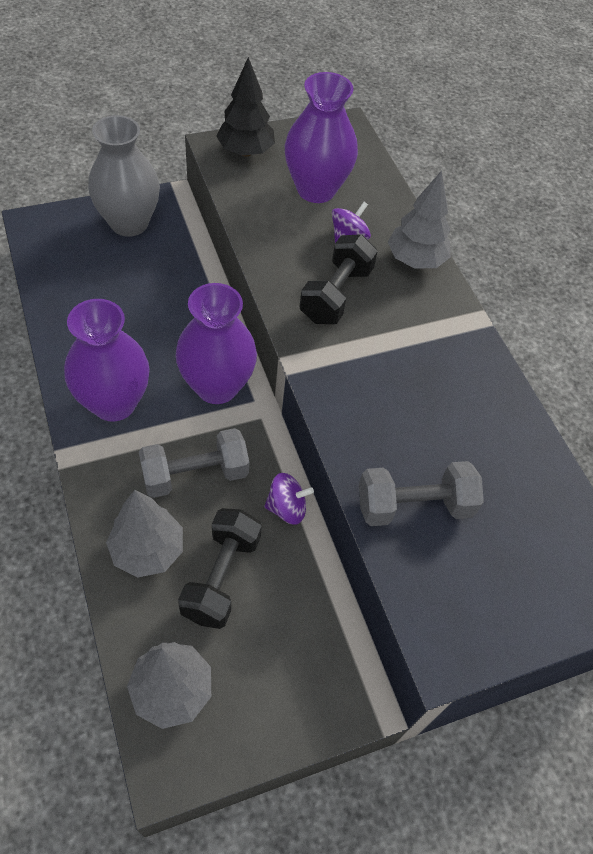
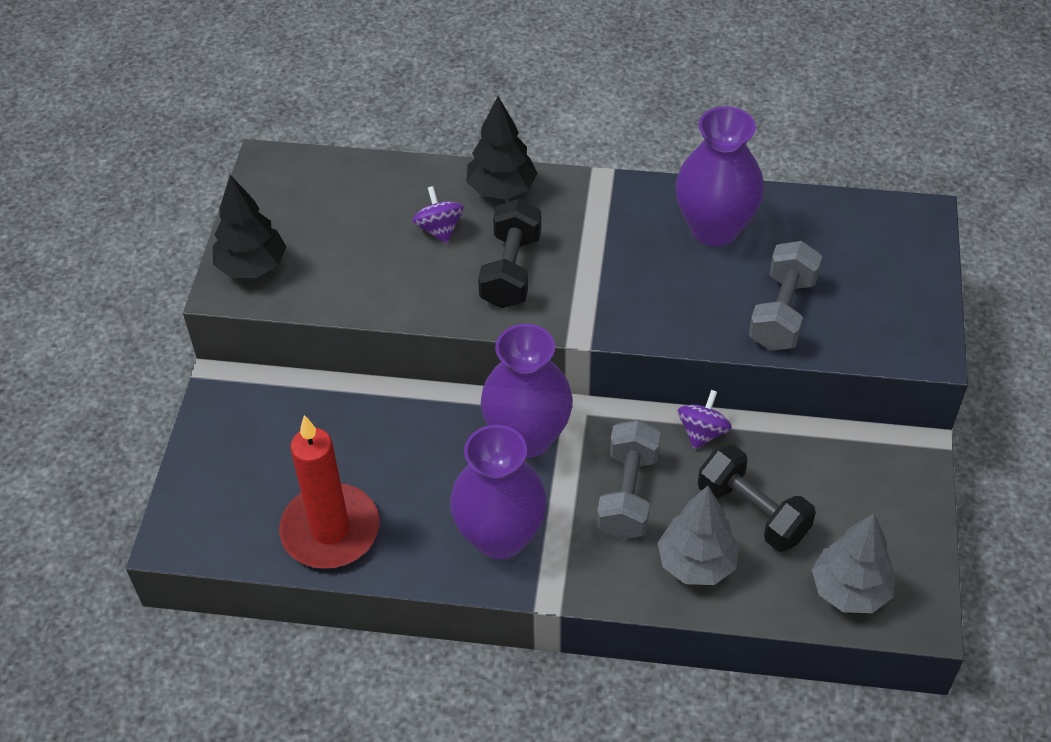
camera: 55 degrees left, 5 degrees down
grey vase [88,115,160,237] -> none
purple vase [285,72,358,203] -> purple vase moved to [676,106,764,246]
black dumbbell [299,234,378,324] -> black dumbbell turned 45 degrees clockwise [478,199,541,308]
grey tree [388,171,451,269] -> black tree [466,96,538,199]
none -> red candle [279,415,380,569]

